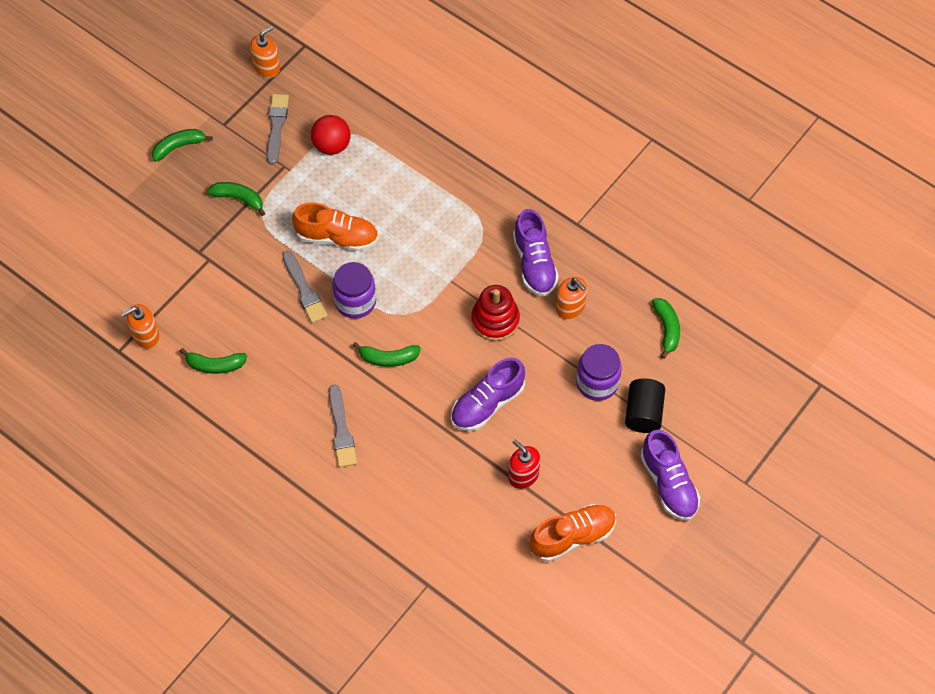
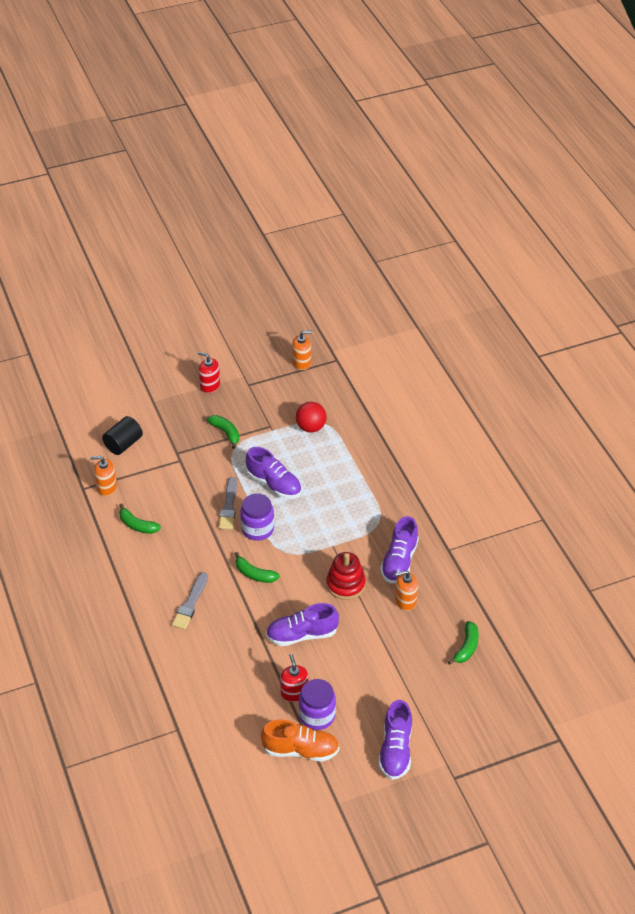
camera: 30 degrees right, 15 degrees down
green banana [152,129,213,162] -> red soap dispenser [198,352,220,393]
grey brush [266,94,289,165] -> none
orange shoe [292,202,378,251] -> purple shoe [246,447,301,499]
orange soap dispenser [556,277,587,319] -> orange soap dispenser turned 90 degrees clockwise [395,570,418,611]
purple jar [576,344,622,401] -> purple jar moved to [299,679,336,730]
black cylinder [625,378,665,433] -> black cylinder moved to [102,416,143,455]

